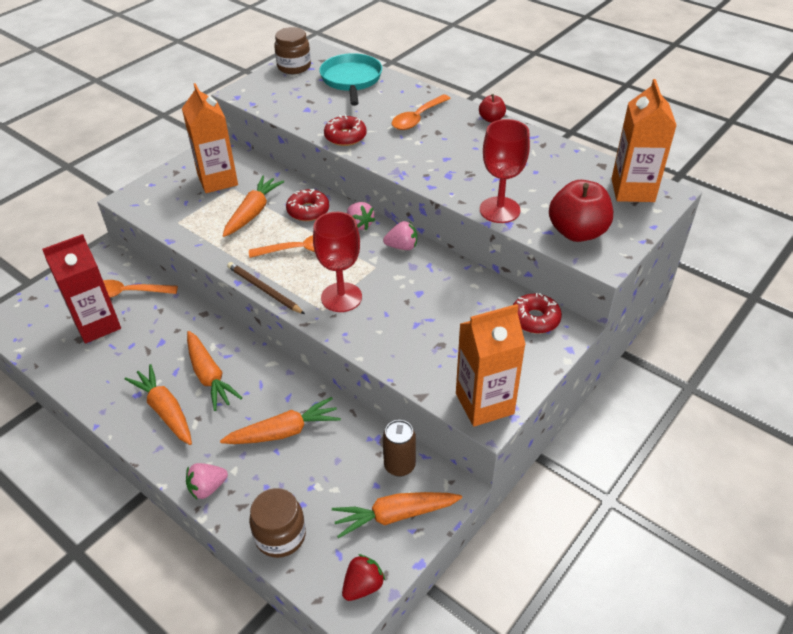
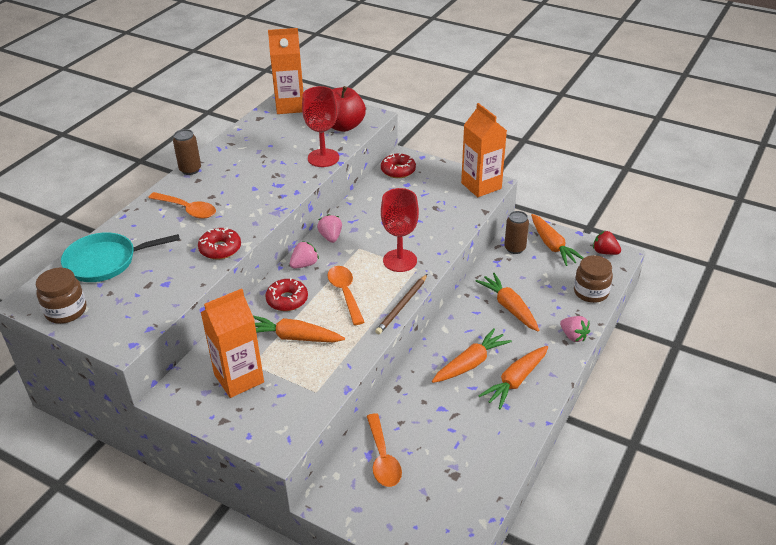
camera: 100 degrees left, 5 degrees down
red carton [42,234,121,344] -> none
red apple [479,94,506,123] -> brown can [173,129,201,175]

